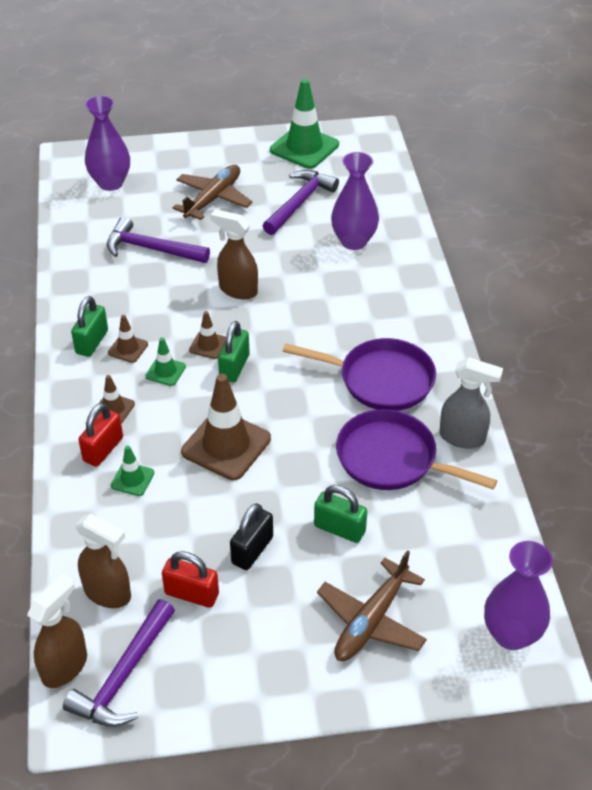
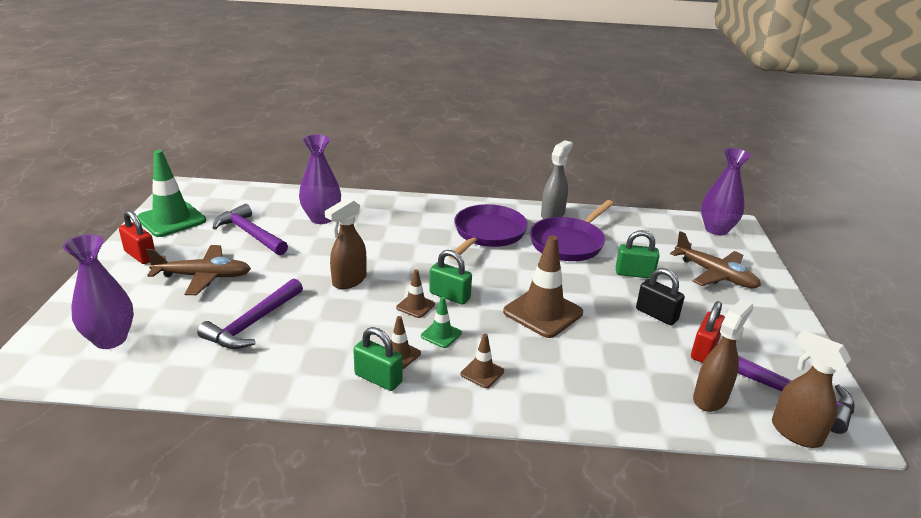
camera: 80 degrees left, 15 degrees down
red padlock [78,403,123,467] -> red padlock moved to [119,210,155,264]
green traffic cone [111,445,154,496] -> none
brown plane [173,165,252,220] -> brown plane turned 135 degrees clockwise [146,245,251,295]
green padlock [314,485,367,543] -> green padlock turned 60 degrees clockwise [616,230,660,279]

